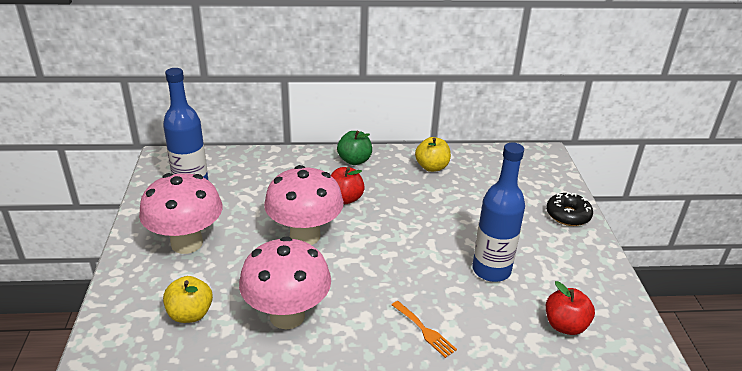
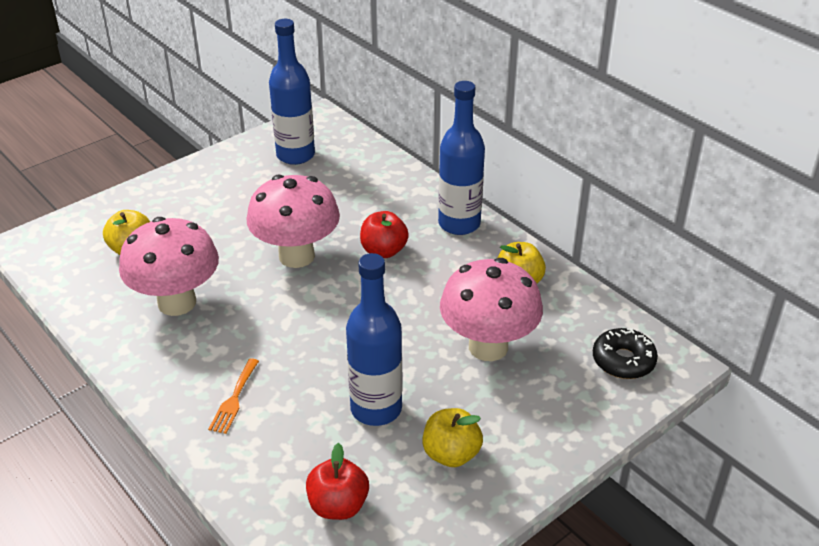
camera: 55 degrees right, 5 degrees up
pink mushroom [139,173,222,254] -> pink mushroom moved to [440,258,543,361]
green apple [337,131,372,165] -> blue bottle [438,81,485,235]
black donut [546,193,593,226] -> black donut moved to [593,328,658,379]
none -> yellow apple [422,408,483,467]

